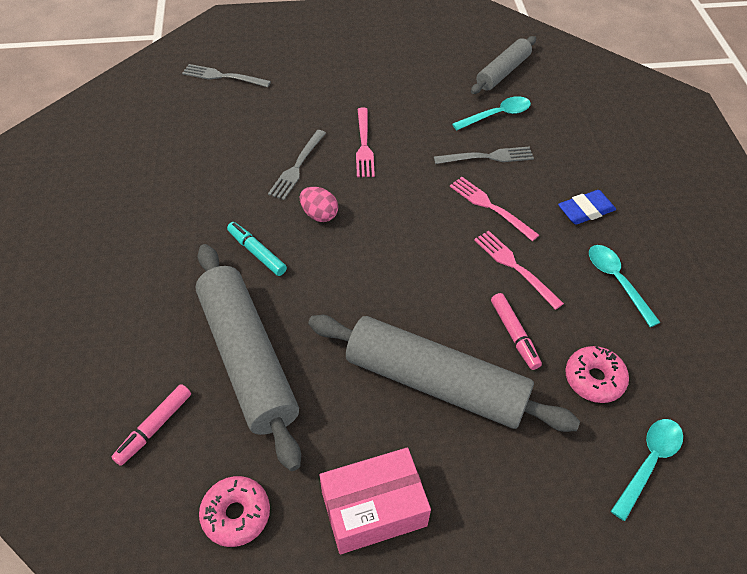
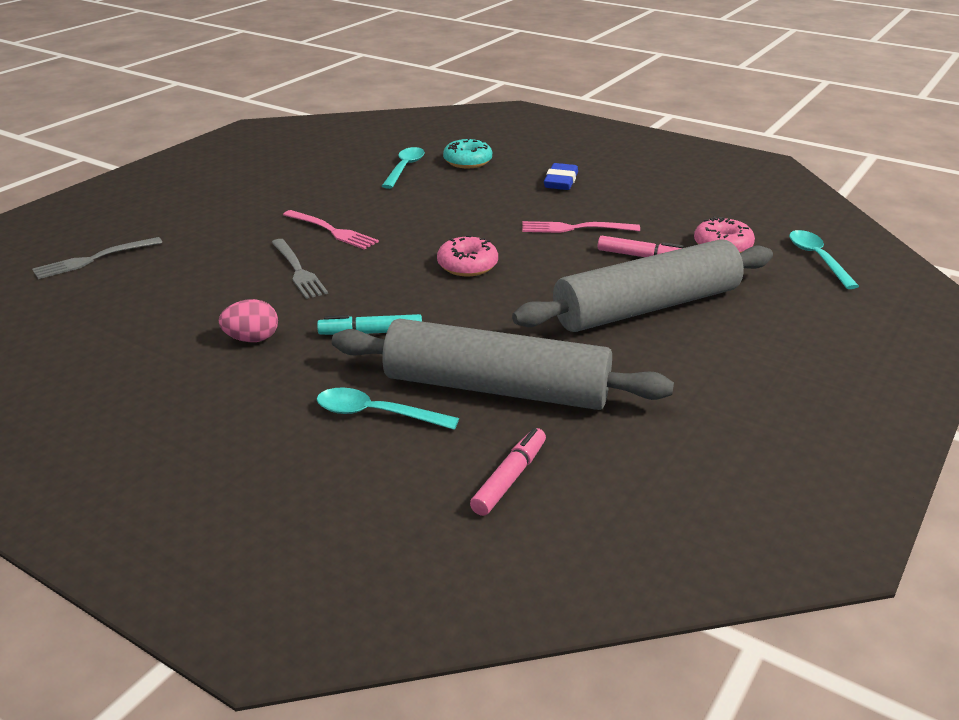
camera: 50 degrees left, 20 degrees down
pink marker [112,384,191,466] -> pink marker turned 135 degrees counterclockwise [470,428,546,516]
pink donut [199,476,270,547] -> pink donut moved to [437,235,498,276]
pink egg [300,187,338,222] -> pink egg moved to [219,299,278,342]
pink box [319,447,431,554] -> none
grey fork [434,146,534,164] -> none
pink fork [450,177,539,241] -> none
grey rolling pin [471,36,536,94] -> none
turquoise spoon [589,245,661,327] -> turquoise spoon moved to [317,387,459,430]
none -> turquoise donut [443,138,492,168]

